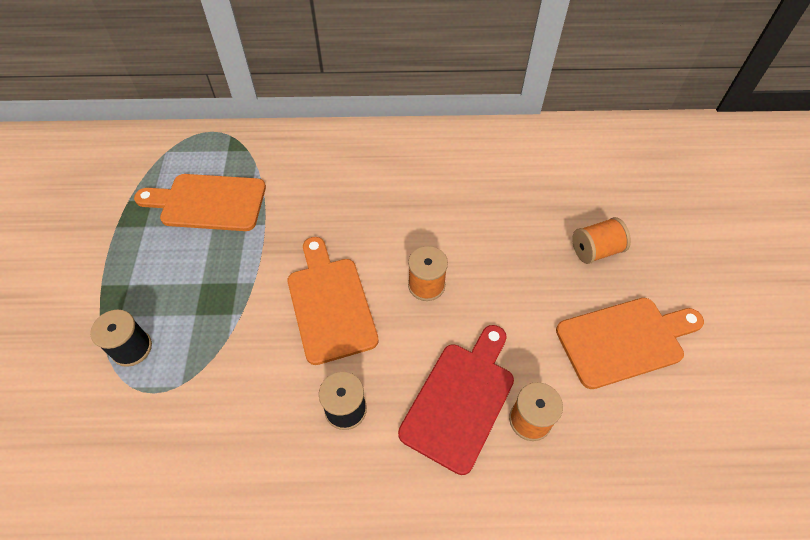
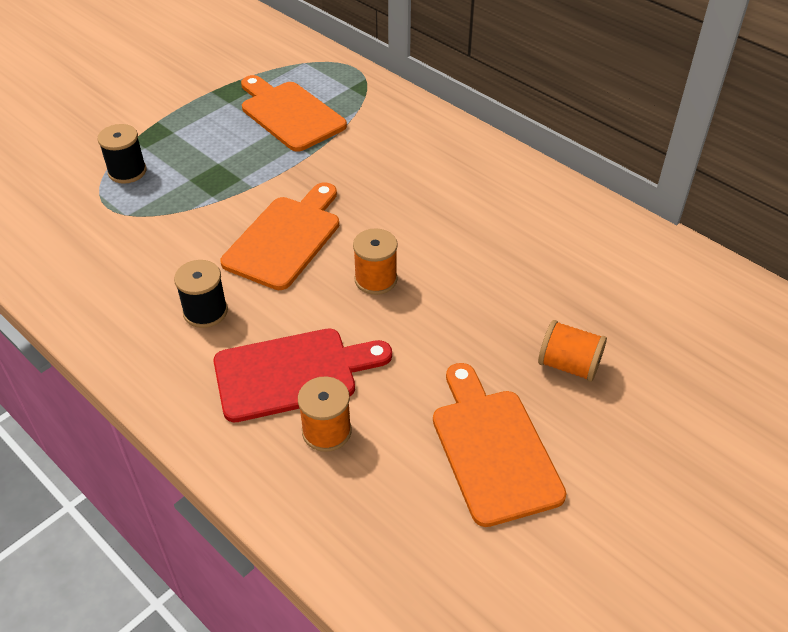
camera: 45 degrees right, 10 degrees down
orange cutting board [556,298,704,389] -> orange cutting board turned 135 degrees counterclockwise [433,363,566,527]

